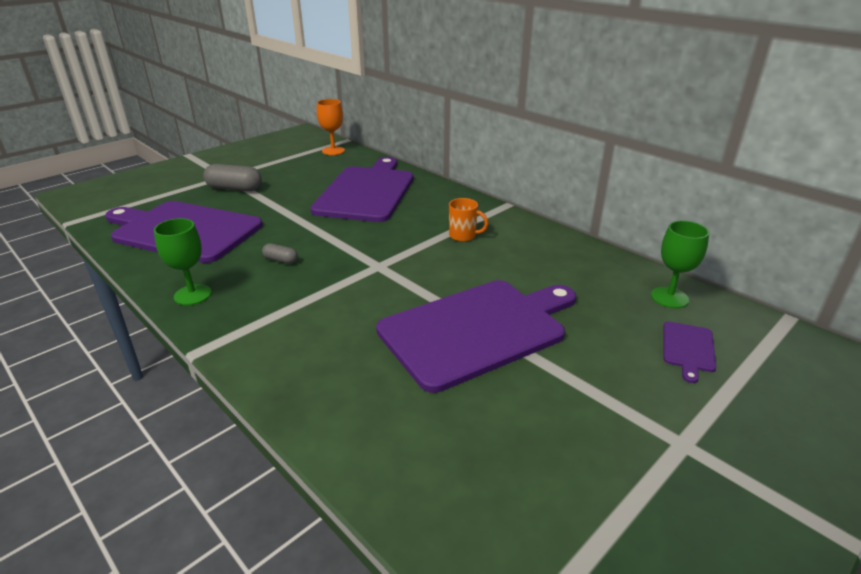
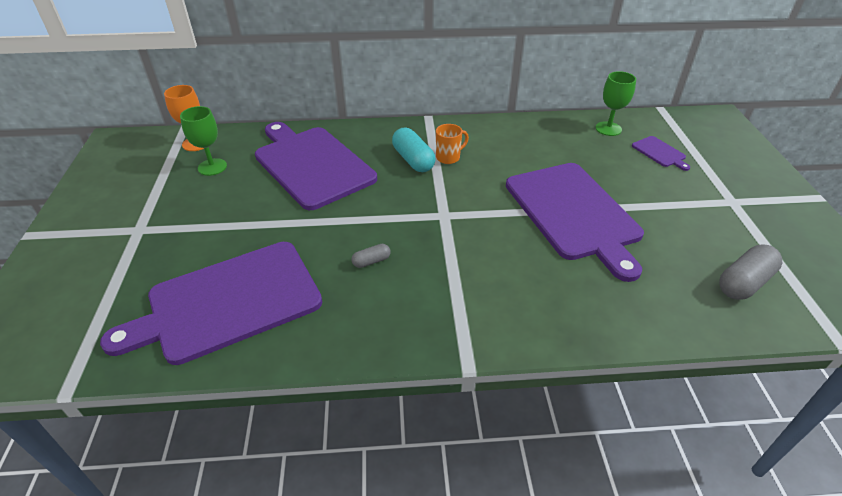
camera: 50 degrees left, 10 degrees up
green goblet [154,218,212,305] -> green goblet moved to [180,106,227,176]
grey capsule [203,164,262,191] -> grey capsule moved to [719,244,782,300]
purple cutting board [376,280,576,393] -> purple cutting board turned 150 degrees clockwise [506,163,644,282]
none -> turquoise capsule [392,128,435,172]

